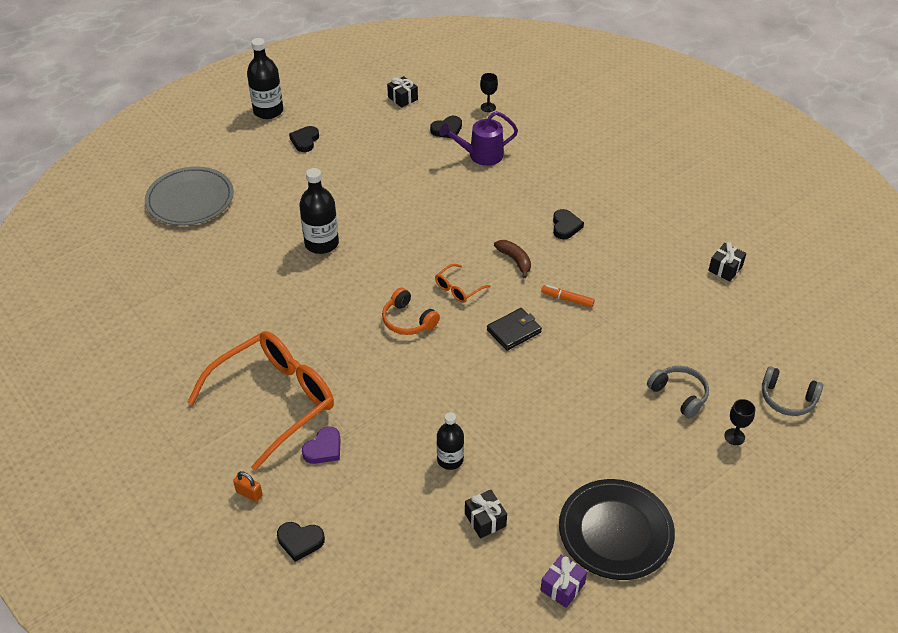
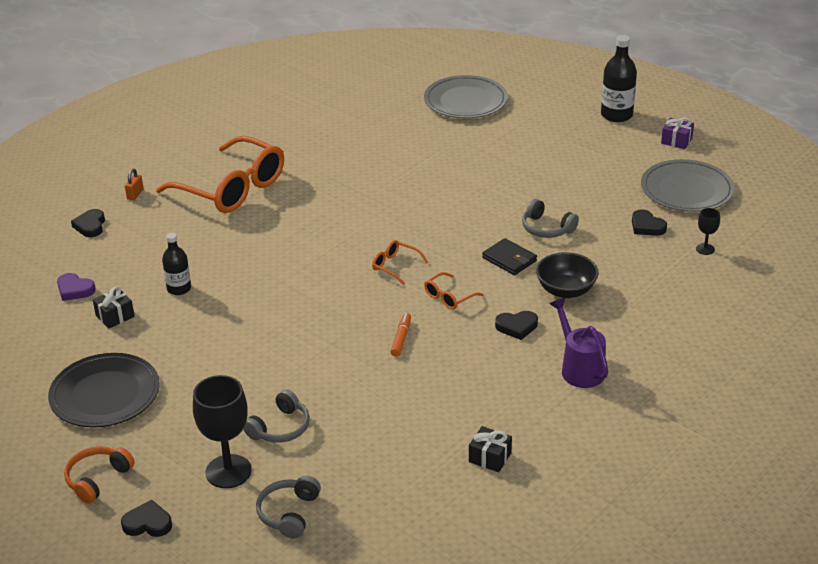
camera: 80 degrees right, 10 degrees down
black heart [289,126,319,152] -> black heart moved to [121,500,172,537]
black bottle [299,168,339,254] -> none
purple heart [302,426,341,464] -> purple heart moved to [57,273,96,301]
orange headphones [382,288,440,335] -> orange headphones moved to [64,446,135,504]
black gift [387,76,418,108] -> grey plate [641,159,735,212]
purple watering can [439,111,518,166] -> purple watering can moved to [550,298,608,388]
black wallet [487,308,542,351] -> black wallet moved to [482,238,537,275]
brown banana [494,240,531,278] -> orange glasses [424,272,484,310]
purple gift [540,555,587,608] -> purple gift moved to [661,118,694,149]
black goblet [724,399,755,445] -> black goblet [193,375,252,488], size x2.05
none -> grey headphones [522,199,579,238]
none -> black bowl [536,252,599,298]

